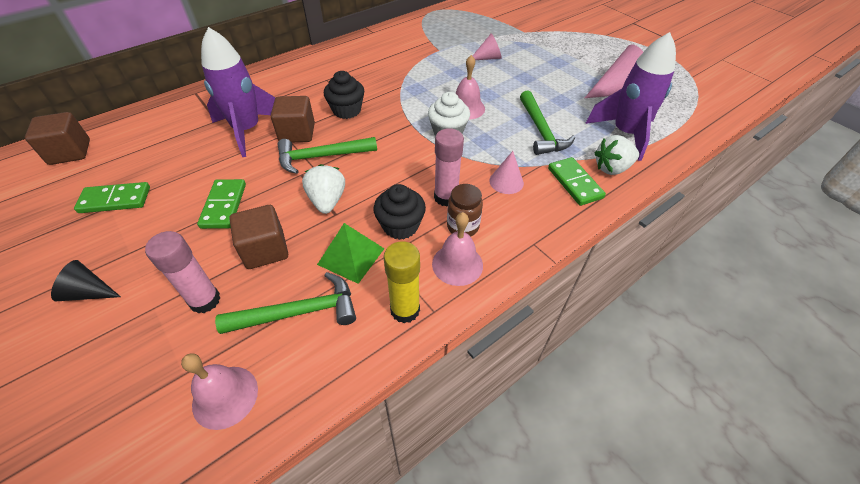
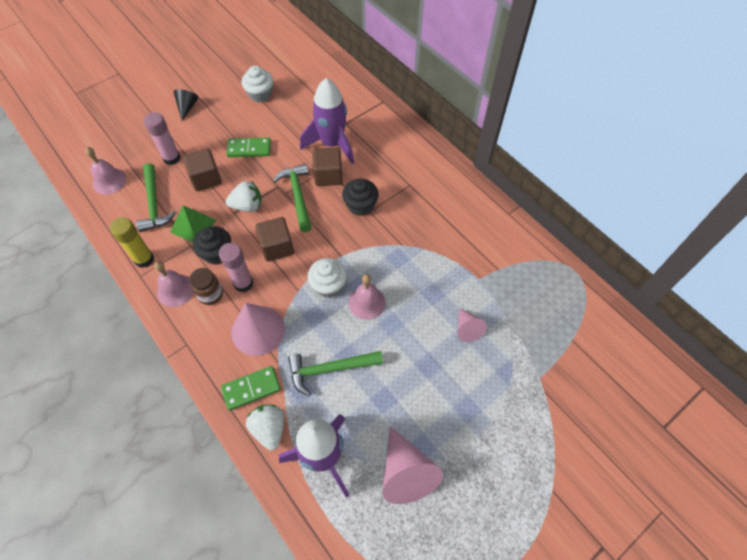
camera: 90 degrees right, 10 degrees up
brown cube [25,112,90,165] -> brown cube moved to [255,217,294,262]
green domino [74,182,150,213] -> white cupcake [241,66,273,102]
pink cone [489,151,524,194] -> pink cone [232,303,285,356], size x1.77

